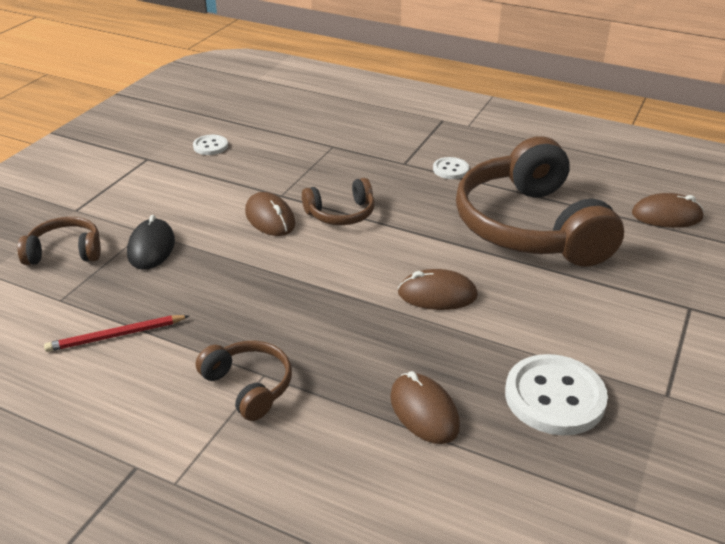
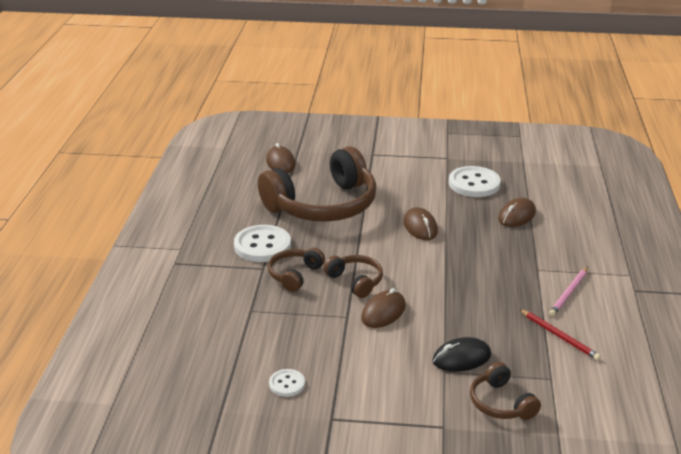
camera: 110 degrees left, 5 degrees down
brown headphones [196,341,292,421] -> brown headphones moved to [268,248,325,292]
white button [433,157,469,179] -> white button [234,225,291,262], size x1.93
none -> pink pencil [549,267,588,316]

